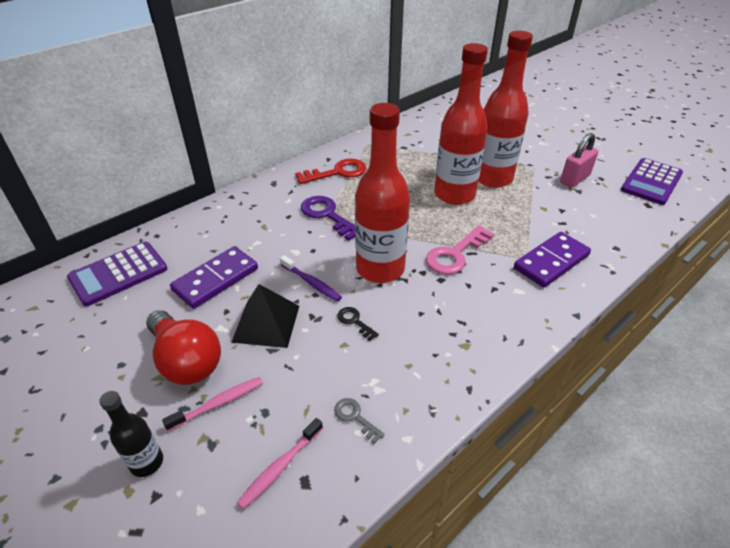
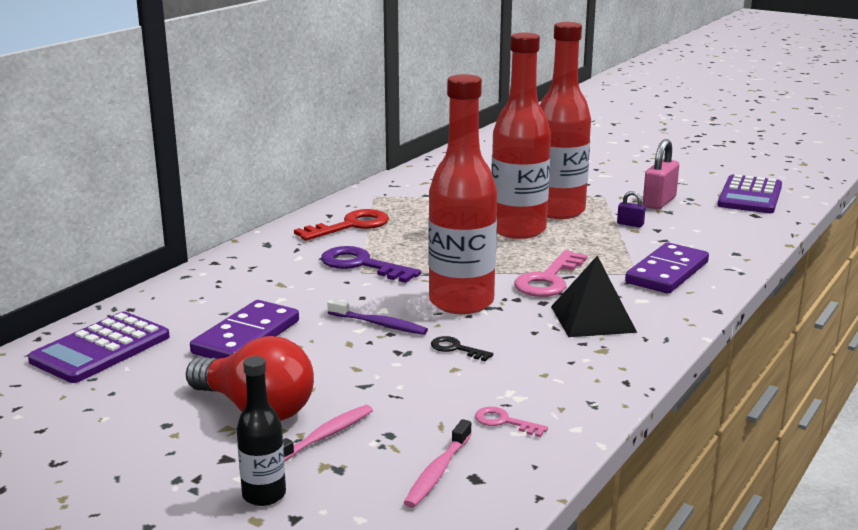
camera: 15 degrees left, 20 degrees down
black pyramid [231,284,299,348] -> black pyramid moved to [551,256,637,337]
grey key [334,398,385,444] -> pink key [475,407,548,437]
none -> purple padlock [617,191,645,227]

